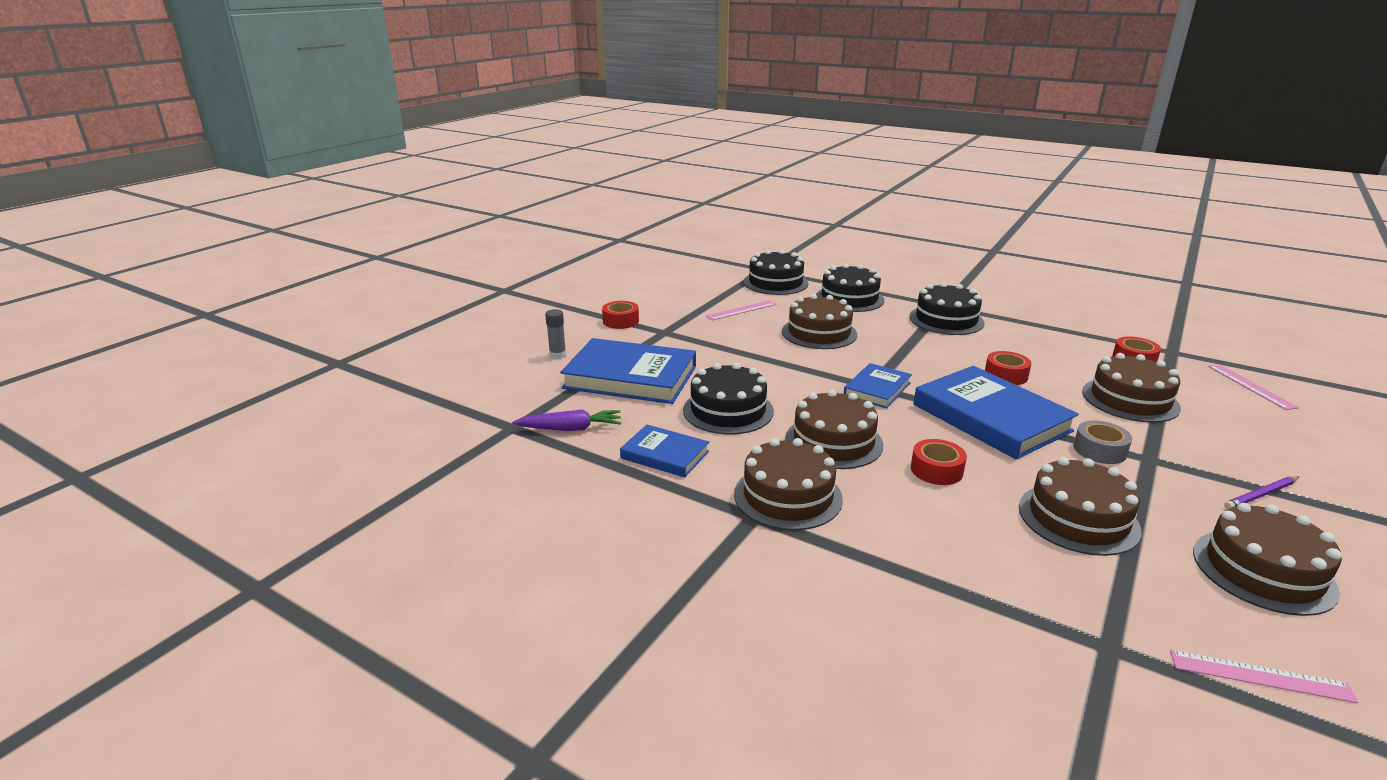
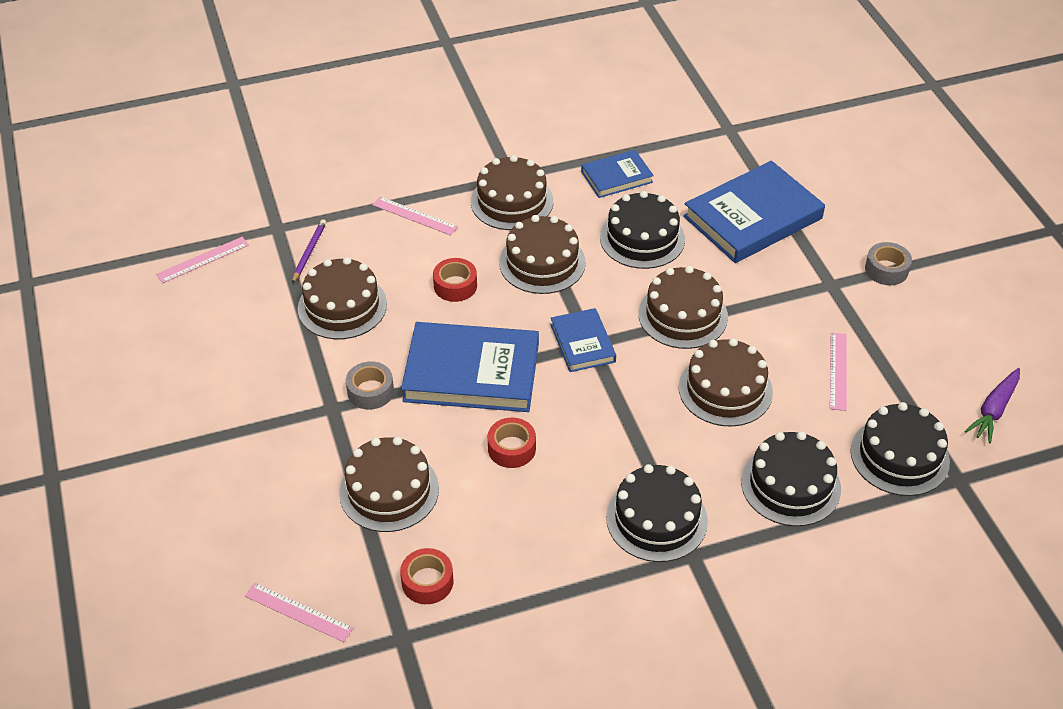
camera: 130 degrees right, 20 degrees up
purple carrot [512,409,621,431] -> purple carrot moved to [965,368,1020,443]
grey glue stick [545,309,566,359] -> none
red tape [602,301,639,329] -> grey tape [865,242,912,285]
brown cake [1193,503,1342,616] -> brown cake moved to [638,266,728,349]
purple pencil [1224,476,1299,509] -> purple pencil moved to [292,219,326,283]
none -> pink ruler [372,197,458,236]

